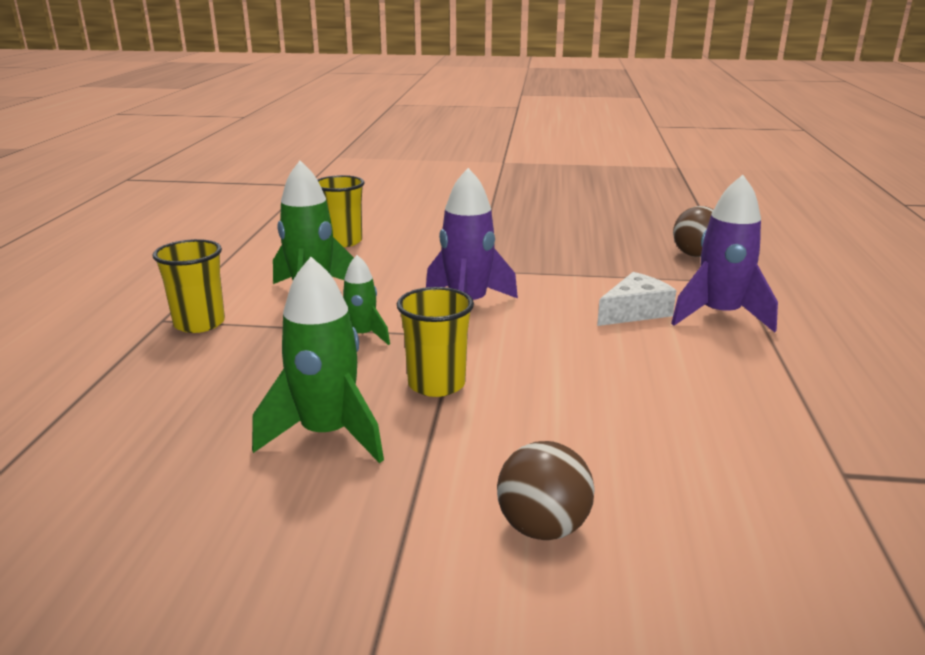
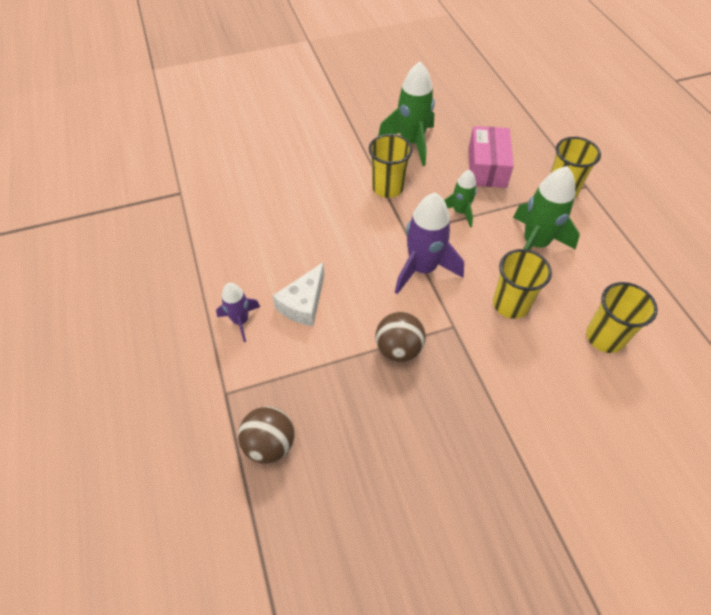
camera: 155 degrees right, 30 degrees up
brown ball [497,441,595,540] -> brown ball moved to [375,312,426,362]
purple rocket [671,175,778,332] -> purple rocket [216,283,260,342], size x0.57
none -> pink box [469,126,514,188]
none -> yellow cup [493,249,552,319]

